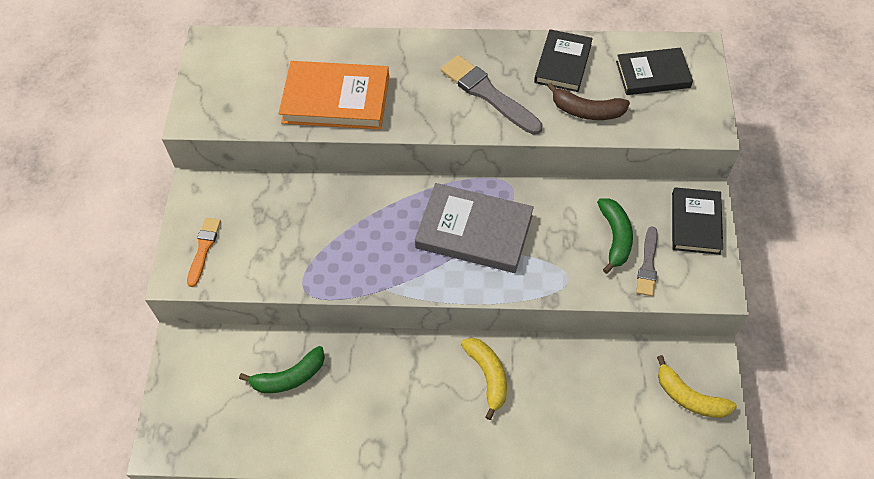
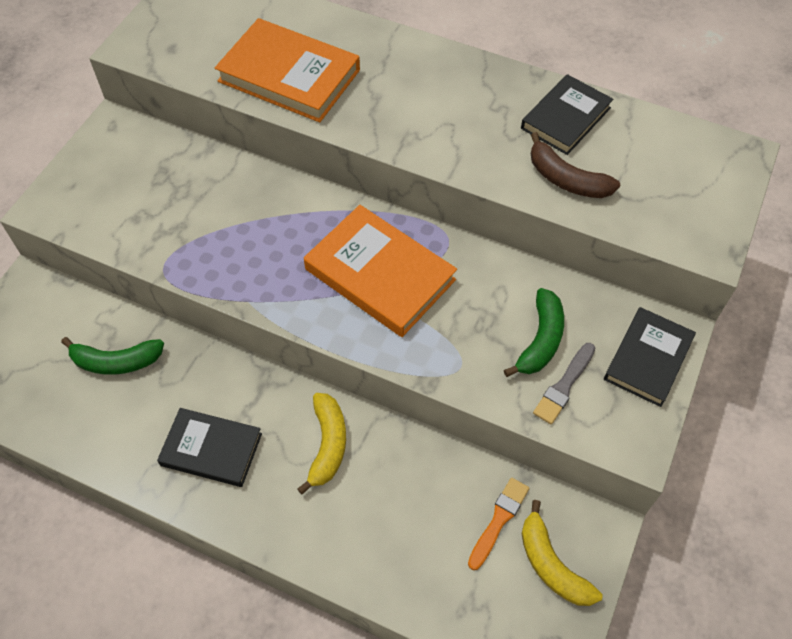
camera: 20 degrees right, 0 degrees up
orange brush [187,218,221,287] -> orange brush moved to [468,478,529,570]
grey book [415,183,534,273] -> orange book [304,205,457,337]
grey brush [441,55,542,135] -> none
black book [616,47,693,95] -> black book moved to [157,408,262,487]

